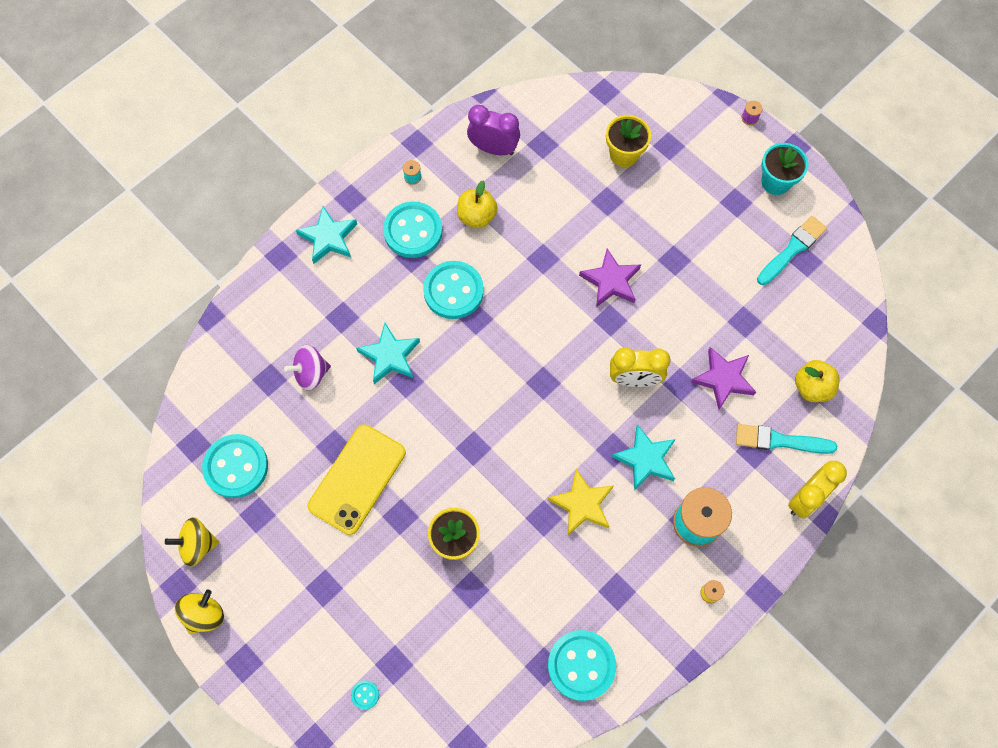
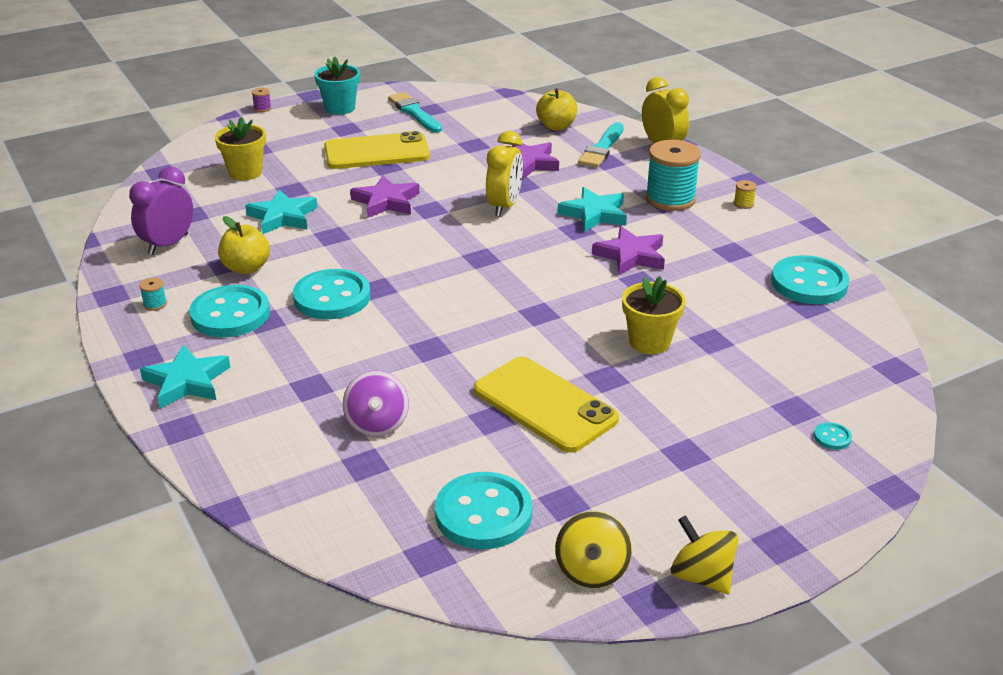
camera: 75 degrees left, 35 degrees down
turquoise star [356,323,420,384] -> turquoise star moved to [245,189,317,234]
yellow star [548,469,613,535] -> purple star [592,226,665,275]
none -> yellow phone [324,131,430,169]

